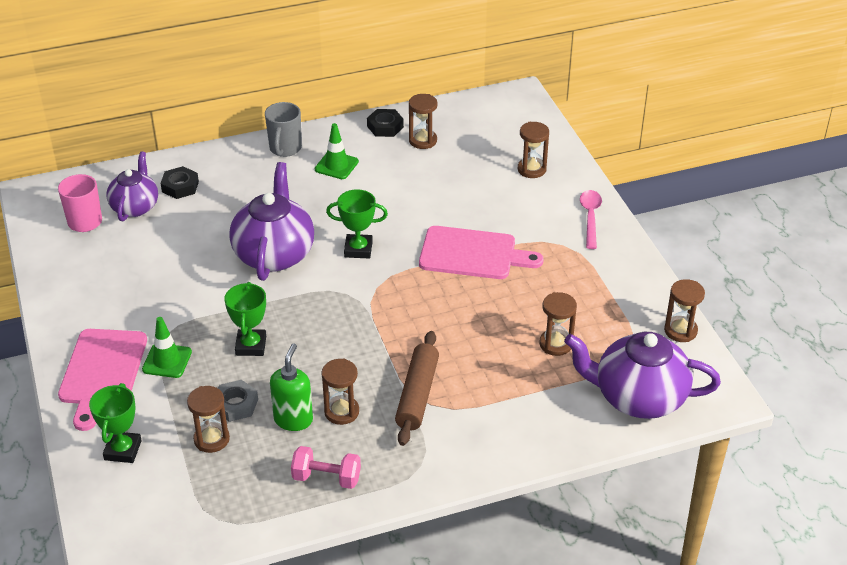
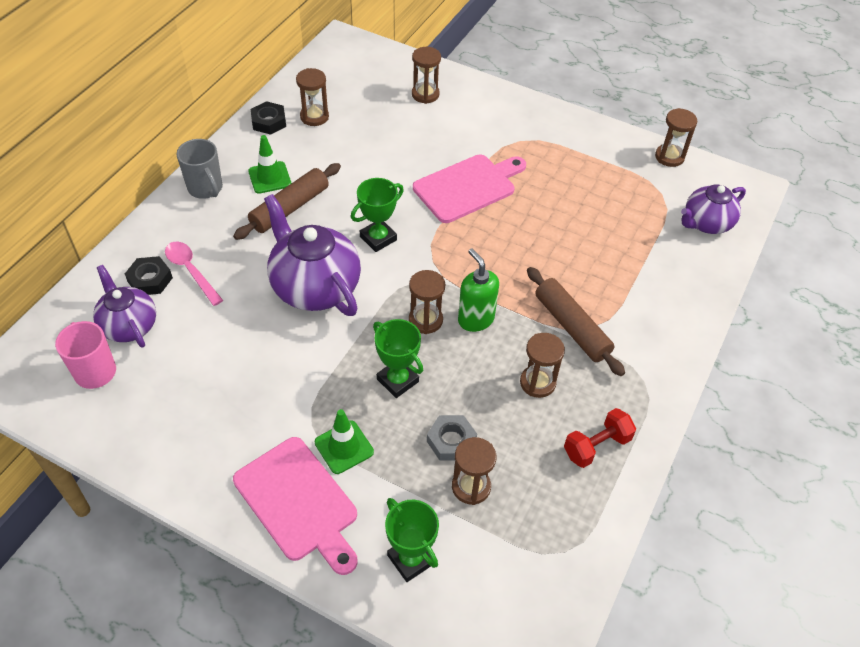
camera: 45 degrees left, 10 degrees up
green soap dispenser [270,344,313,431] -> green soap dispenser moved to [458,249,499,332]
pink dumbbell [291,446,361,489] -> red dumbbell [564,408,636,468]
brown hourglass [539,292,577,356] -> brown hourglass moved to [409,270,445,334]
purple teapot [564,332,721,419] -> purple teapot [681,184,746,234], size x0.63
pink spoon [580,190,602,249] -> pink spoon moved to [165,242,223,306]
none -> brown rolling pin [233,163,341,240]

